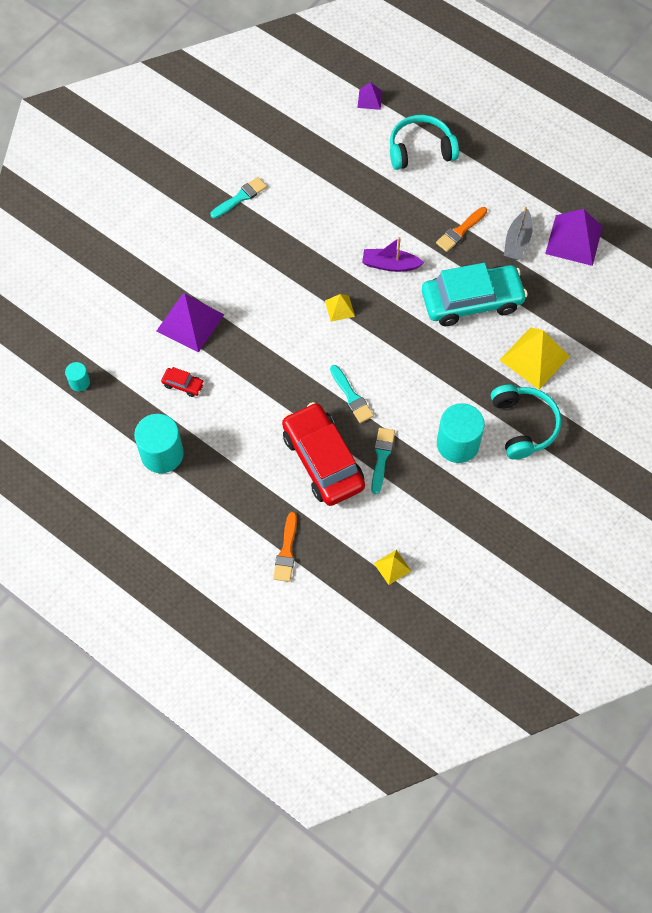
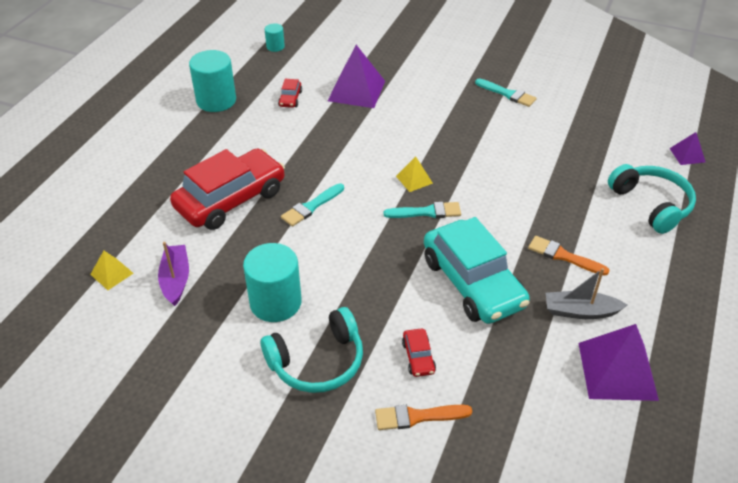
camera: 75 degrees right, 20 degrees down
orange brush [273,512,297,582] -> orange brush moved to [375,405,472,430]
purple boat [362,237,424,272] -> purple boat moved to [158,242,189,306]
turquoise brush [371,428,395,494] -> turquoise brush moved to [384,202,461,218]
yellow pyramid [500,327,570,390] -> red car [402,329,436,377]

